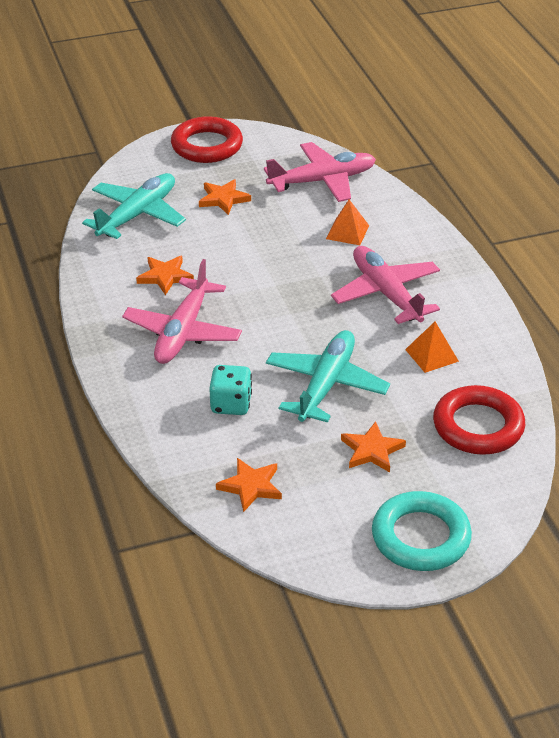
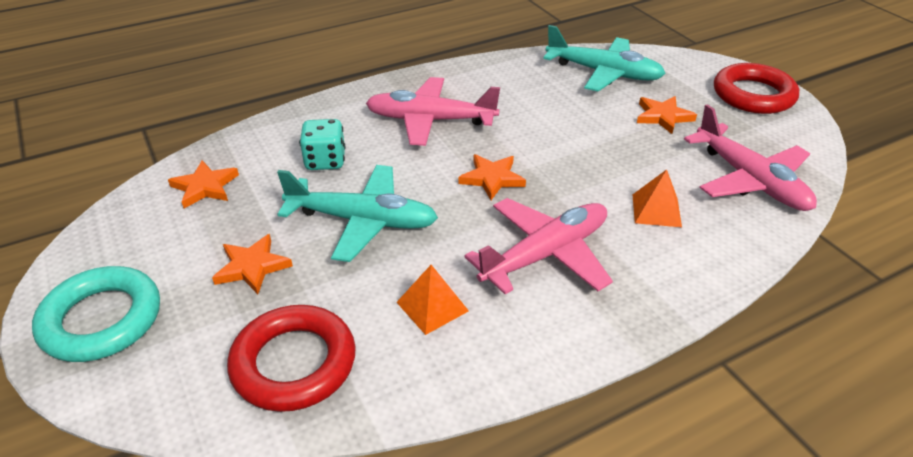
camera: 80 degrees right, 0 degrees up
orange star [136,256,194,295] -> orange star moved to [459,154,526,200]

